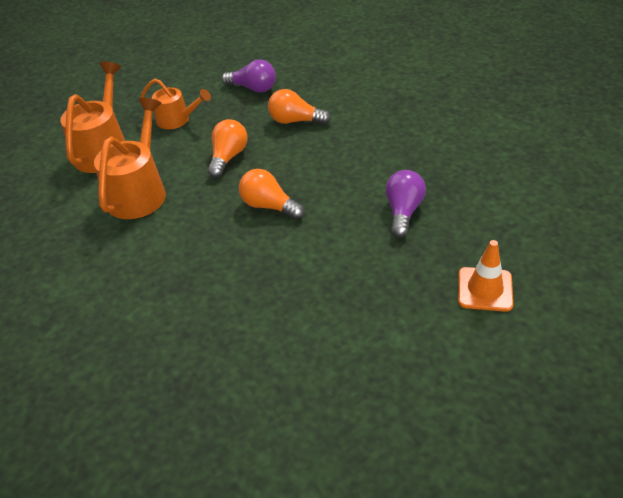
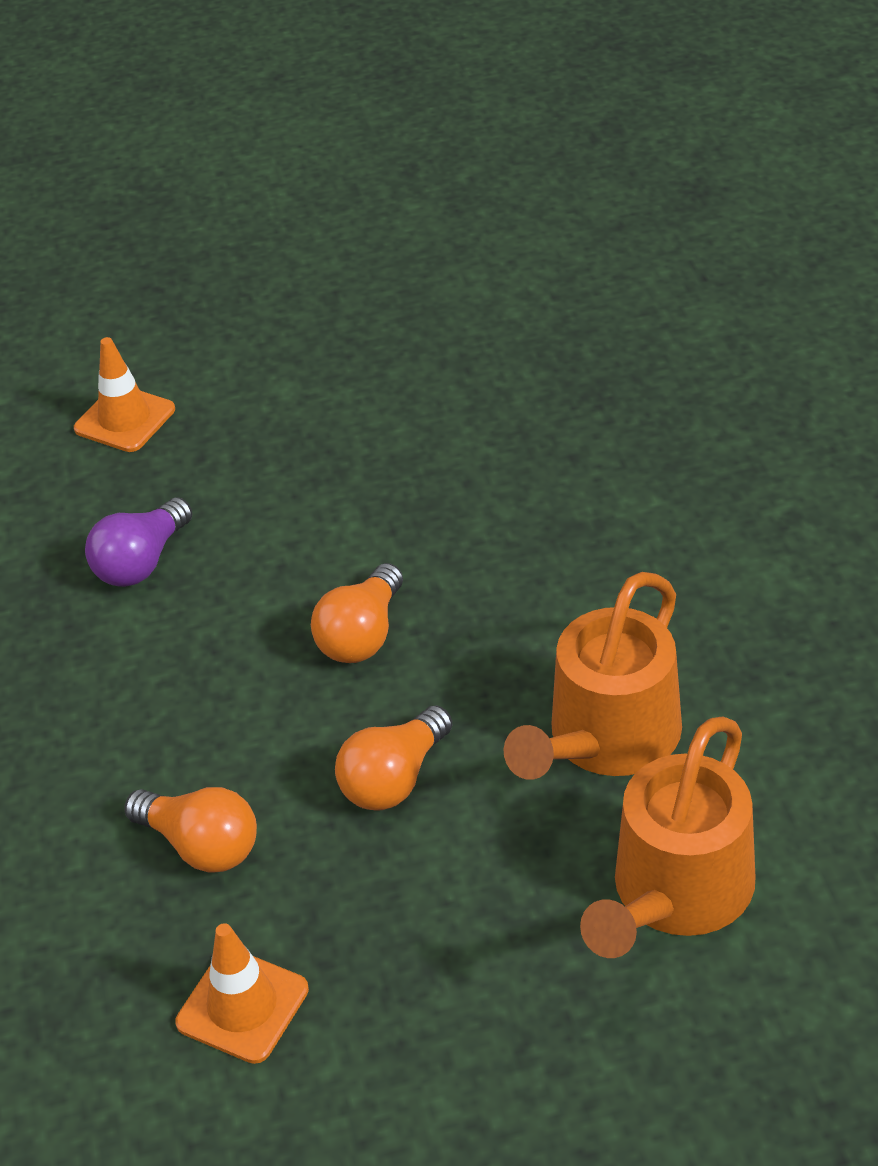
camera: 160 degrees left, 0 degrees up
orange watering can [140,79,211,129] -> none
purple light bulb [222,60,276,93] -> orange traffic cone [175,923,309,1064]
orange light bulb [239,169,304,220] -> orange light bulb turned 60 degrees clockwise [311,563,403,663]

